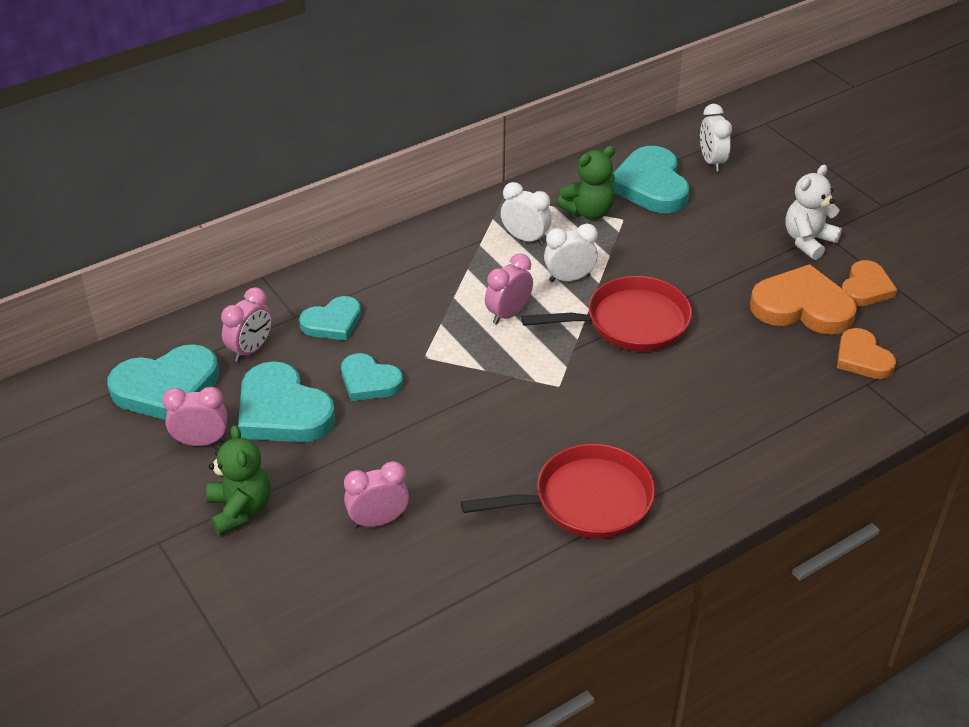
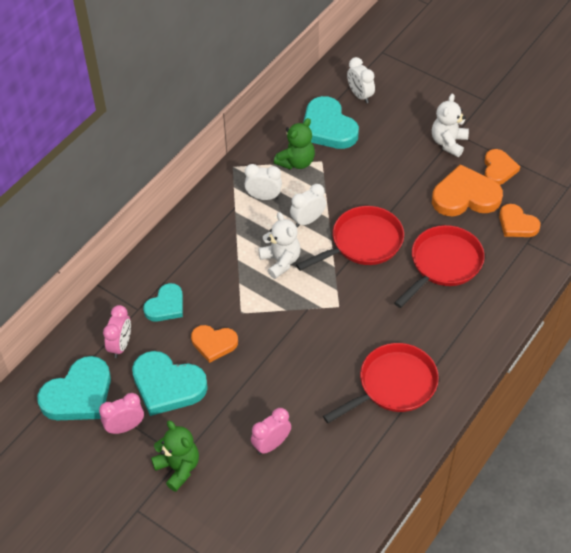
camera: 20 degrees left, 10 degrees up
turquoise heart [341,353,403,401] -> orange heart [191,325,238,363]
pink clock [485,254,533,324] -> white teddy bear [258,212,301,279]
none -> red pan [394,225,485,308]

